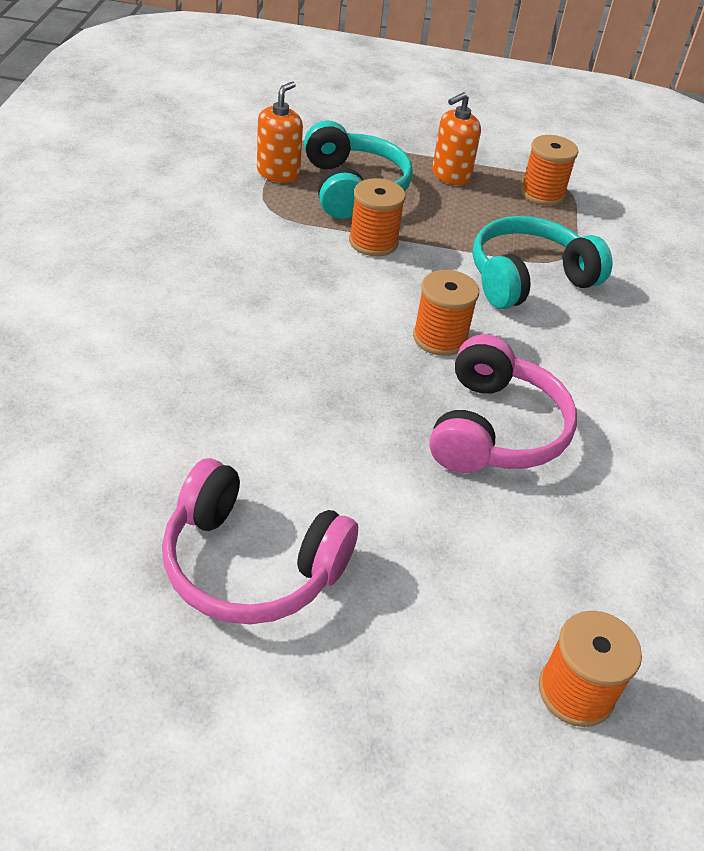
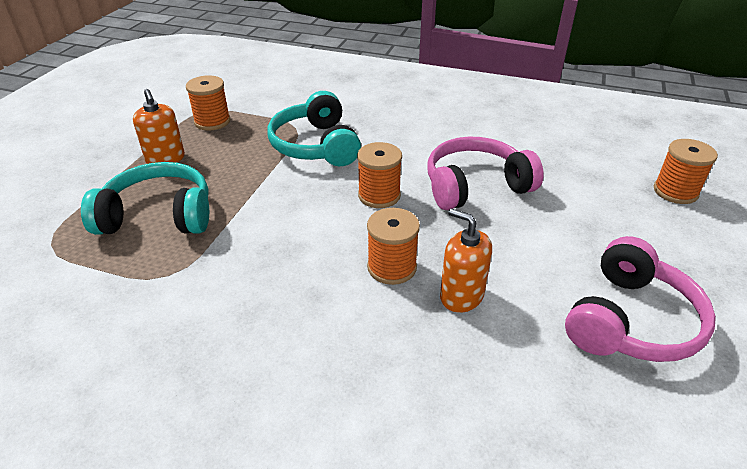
camera: 75 degrees left, 5 degrees down
orange soap dispenser [257,81,303,183] -> orange soap dispenser moved to [440,208,492,313]
orange spool [349,178,406,256] -> orange spool moved to [367,208,420,285]
pink headphones [429,334,577,473] -> pink headphones turned 45 degrees counterclockwise [427,137,544,210]

